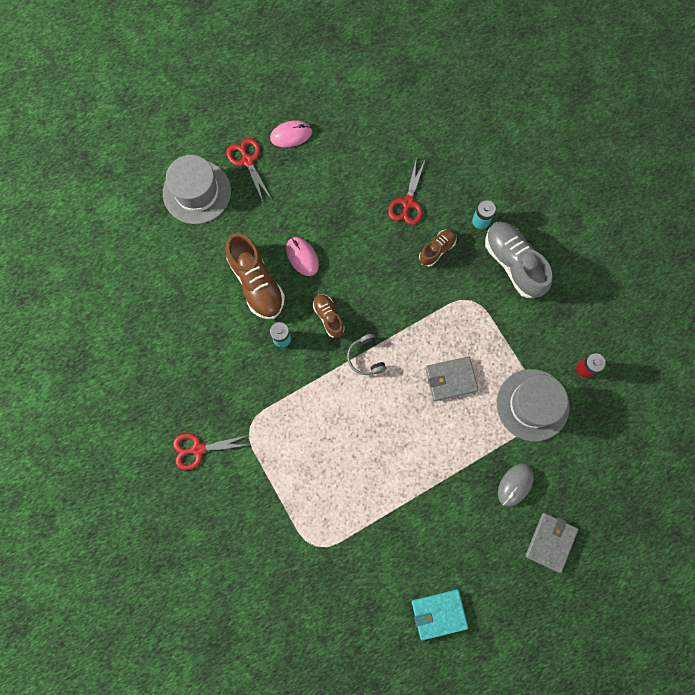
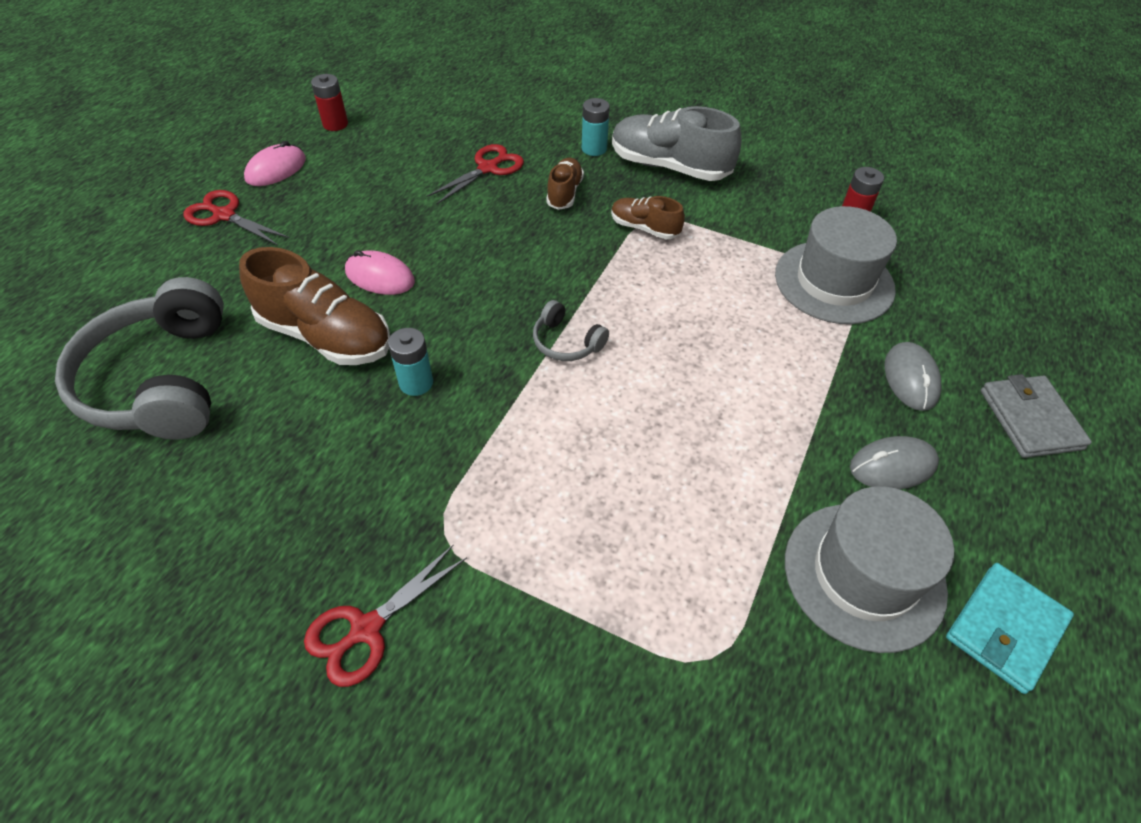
camera: 35 degrees left, 25 degrees down
grey hat [163,155,231,224] -> grey hat moved to [785,486,954,653]
brown shoe [313,294,345,338] -> brown shoe moved to [611,196,685,239]
red scissors [388,161,425,225] -> red scissors turned 120 degrees counterclockwise [426,144,524,204]
grey wallet [425,356,479,401] -> none
none -> grey headphones [55,277,224,440]
none -> red battery [311,74,348,131]
none -> grey mouse [850,436,939,489]

